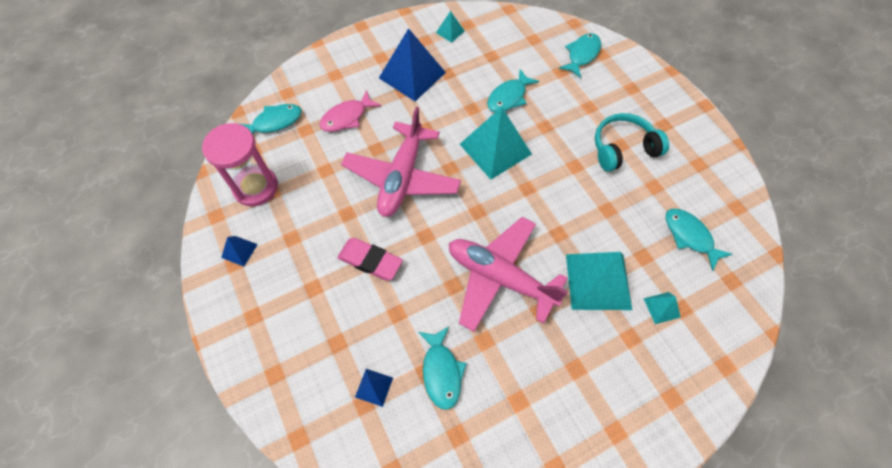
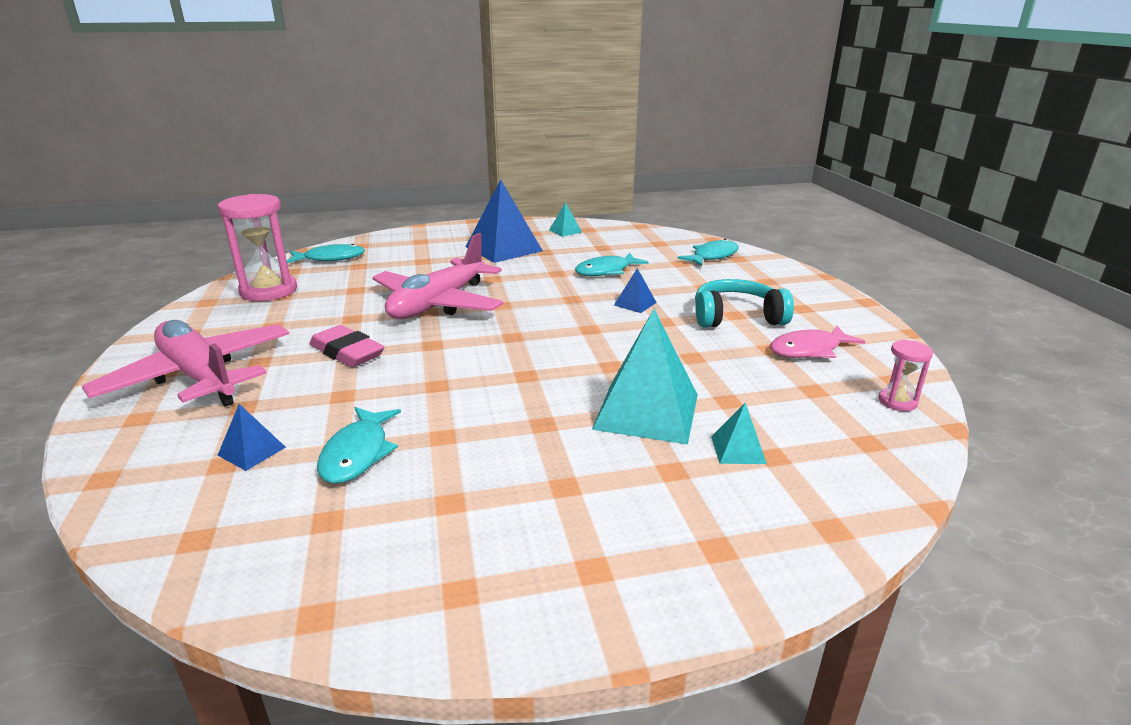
camera: 15 degrees right, 35 degrees down
blue pyramid [221,236,258,267] -> blue pyramid moved to [614,268,657,313]
pink fish [320,90,381,132] -> pink fish moved to [770,326,865,358]
pink plane [449,217,568,332] -> pink plane moved to [82,320,289,407]
turquoise pyramid [460,107,532,180] -> none
turquoise fish [666,209,733,271] -> none
none -> pink hourglass [879,340,933,411]

